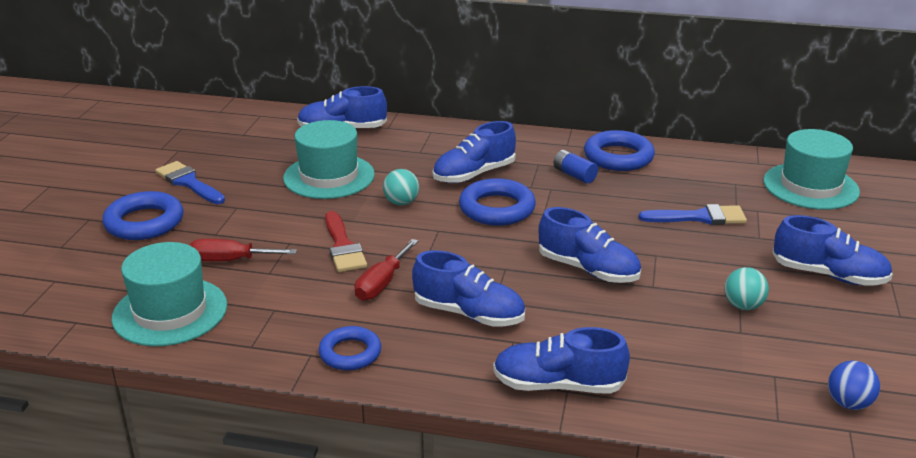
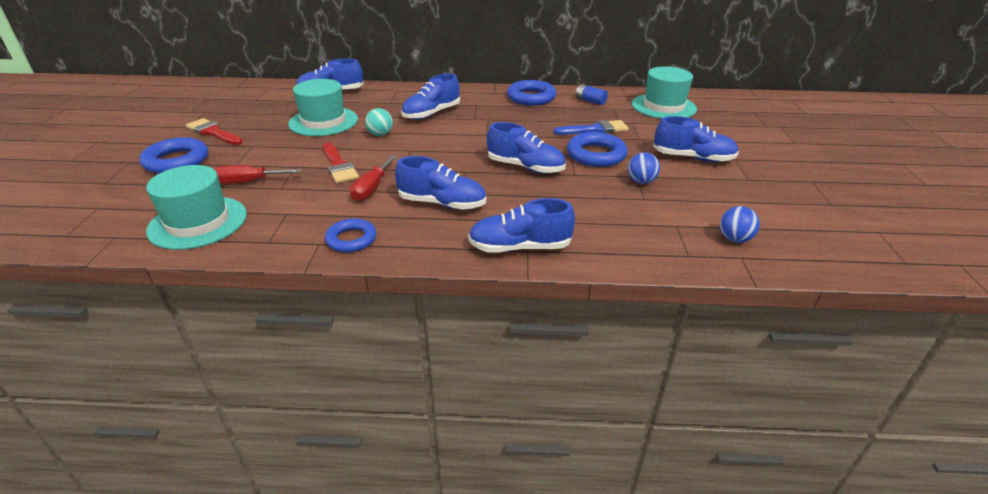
camera: 10 degrees left, 5 degrees up
blue brush [155,161,225,204] -> red brush [186,118,243,145]
blue ring [459,178,536,226] -> blue ring moved to [567,132,628,167]
blue battery [553,150,598,183] -> blue battery moved to [576,84,608,105]
turquoise ball [724,267,769,310] -> blue ball [628,152,660,184]

